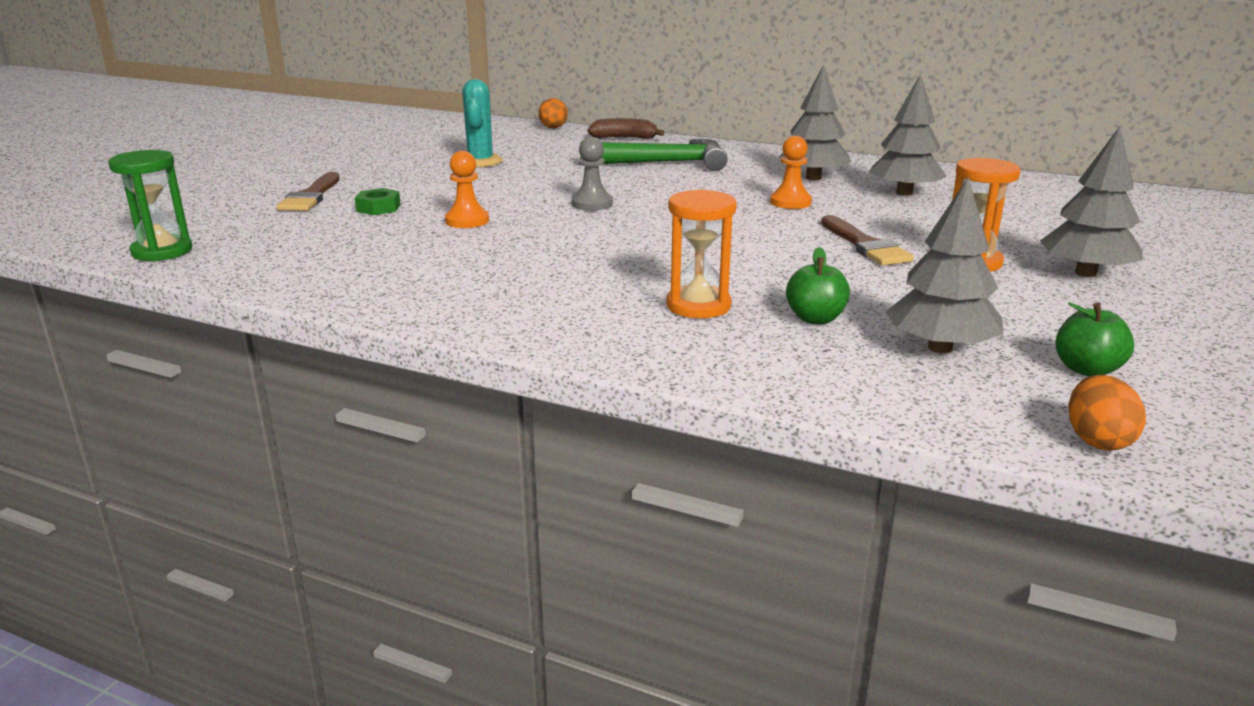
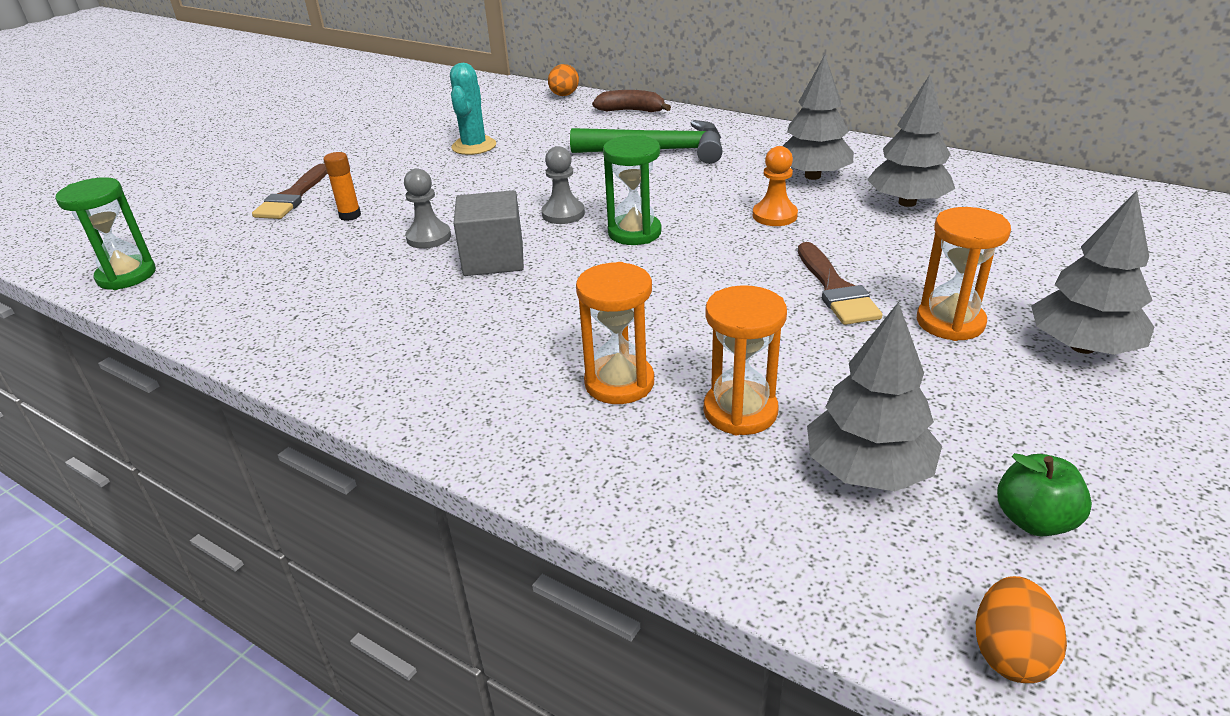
camera: 10 degrees right, 10 degrees up
green nut [355,188,401,215] -> orange glue stick [323,152,361,221]
orange pawn [445,151,489,228] -> grey pawn [404,169,451,249]
green apple [786,247,850,324] -> orange hourglass [704,285,787,435]
none -> grey cube [453,190,524,276]
none -> green hourglass [603,135,662,245]

